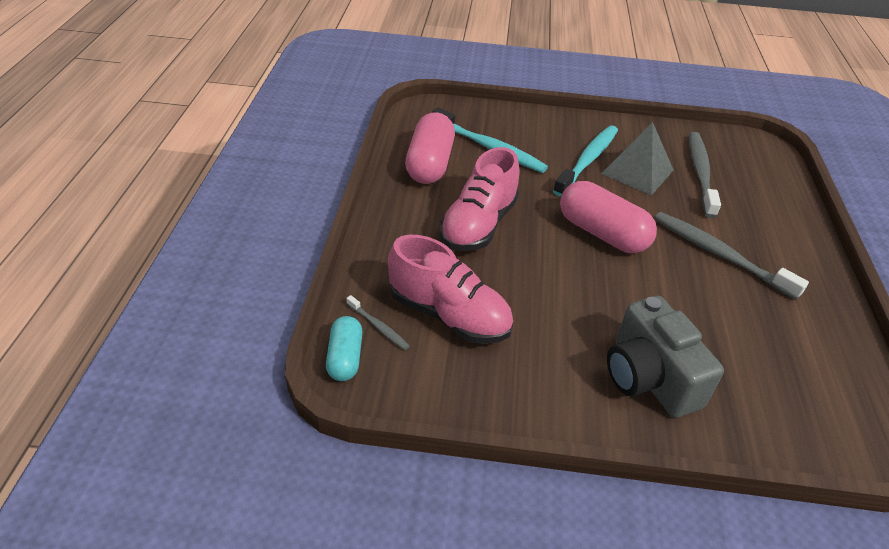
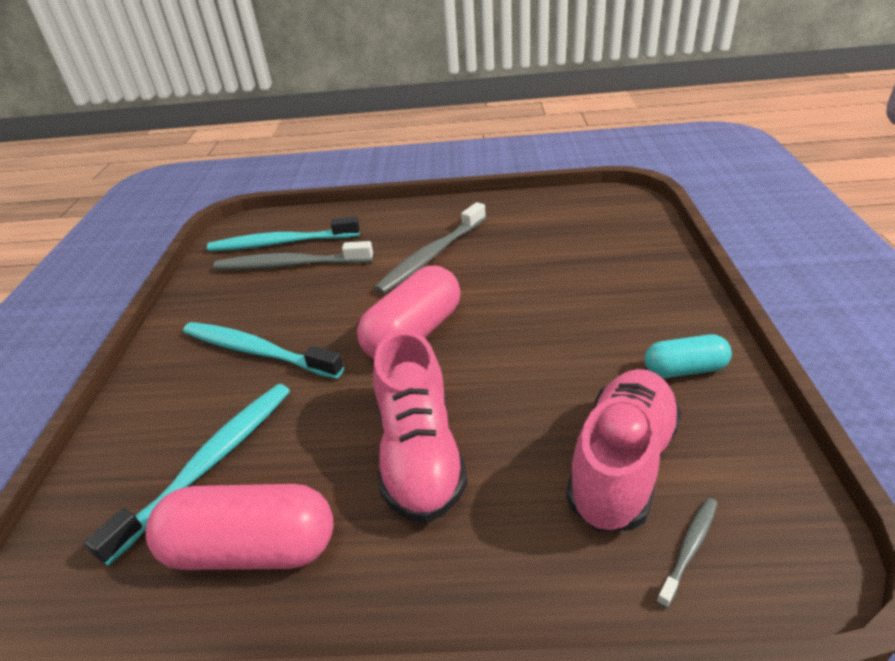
camera: 90 degrees left, 5 degrees down
turquoise capsule [326,316,363,381] -> turquoise capsule moved to [644,334,732,378]
pink shoe [440,147,519,251] -> pink shoe turned 60 degrees clockwise [373,330,468,524]
grey pyramid [601,122,674,196] -> none
grey camera [607,296,724,418] -> none
none -> turquoise toothbrush [207,216,360,251]

